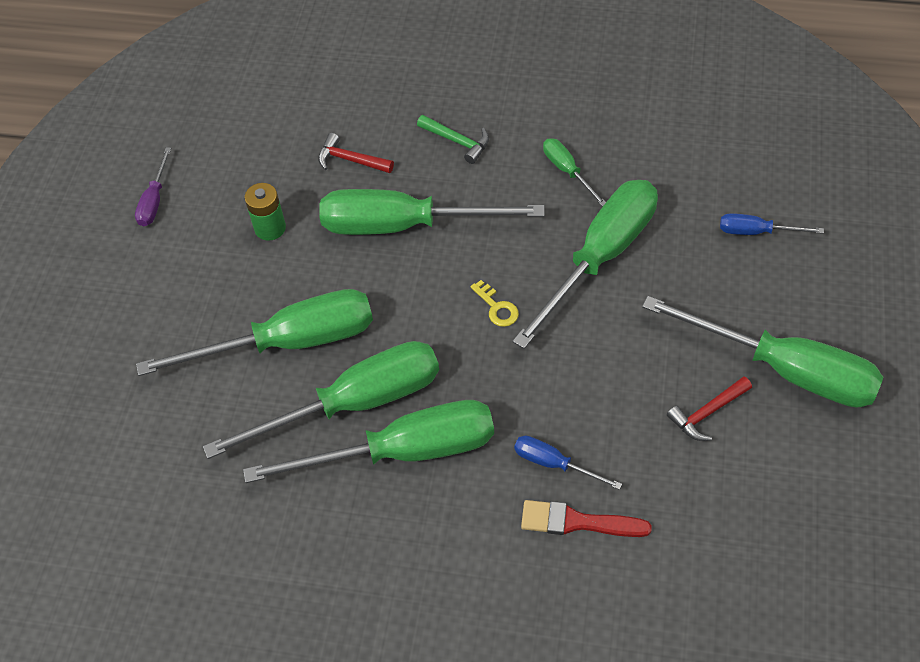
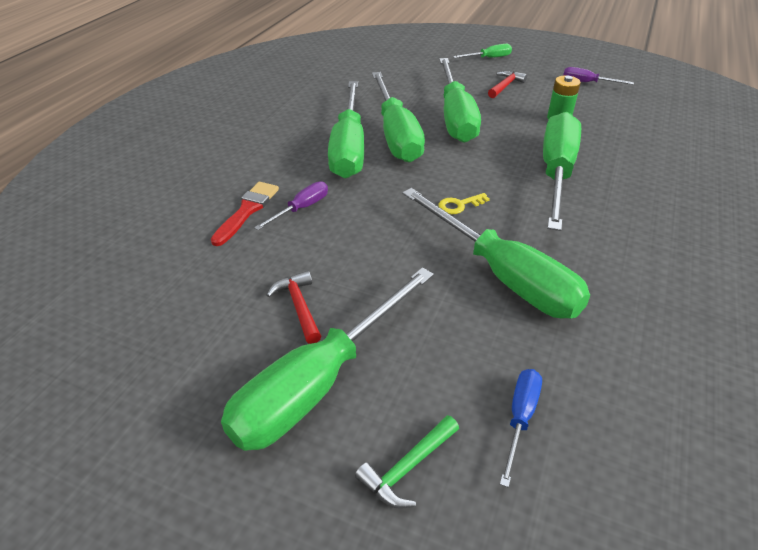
camera: 100 degrees right, 15 degrees down
red hammer [318,133,394,173] -> red hammer moved to [488,71,527,98]
green hammer [417,115,489,164] -> green hammer moved to [355,415,459,509]
blue screwdriver [514,436,622,490] -> purple screwdriver [254,181,328,230]
green screwdriver [543,138,606,206] -> green screwdriver moved to [453,44,512,58]

